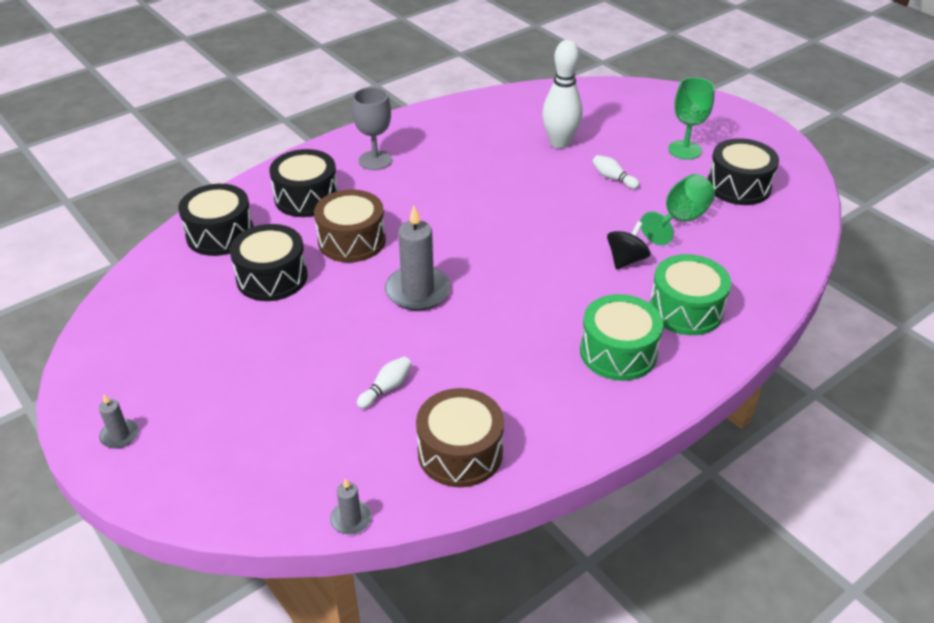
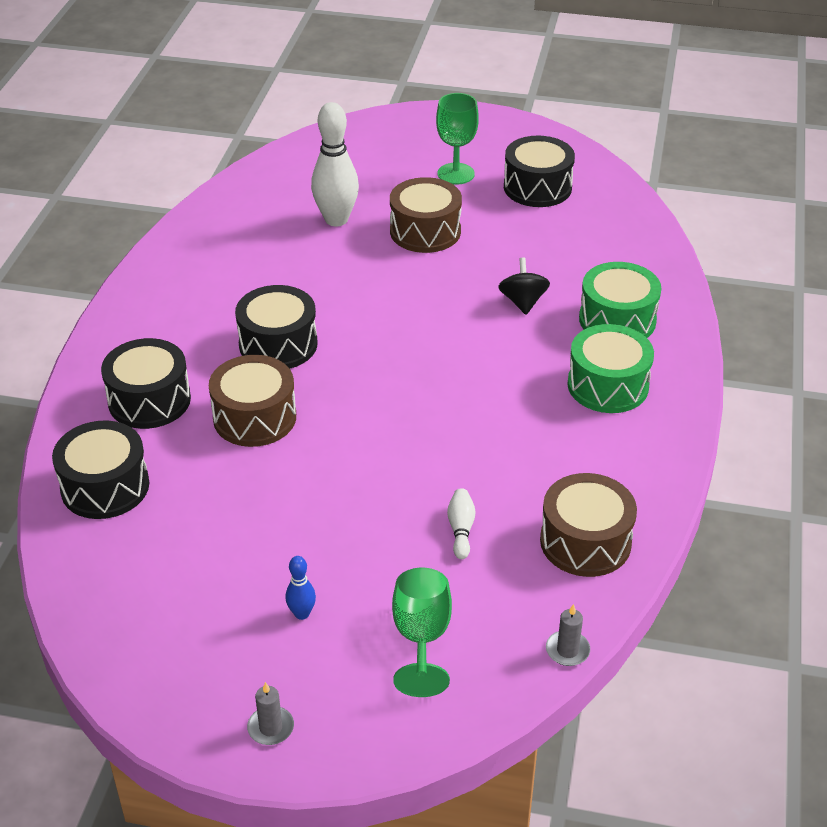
camera: 40 degrees left, 0 degrees up
black drum [230,224,308,301] -> black drum moved to [235,285,317,369]
grey goblet [352,87,392,170] -> none
grey candle [385,206,451,311] -> none
white bowling pin [592,155,640,189] -> brown drum [390,177,462,253]
green goblet [640,174,715,245] -> green goblet moved to [392,568,452,697]
none -> blue bowling pin [285,556,316,620]

